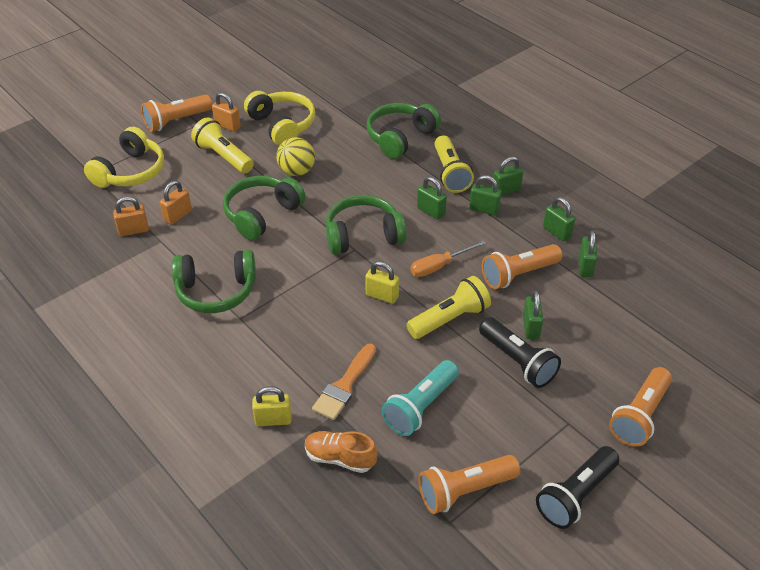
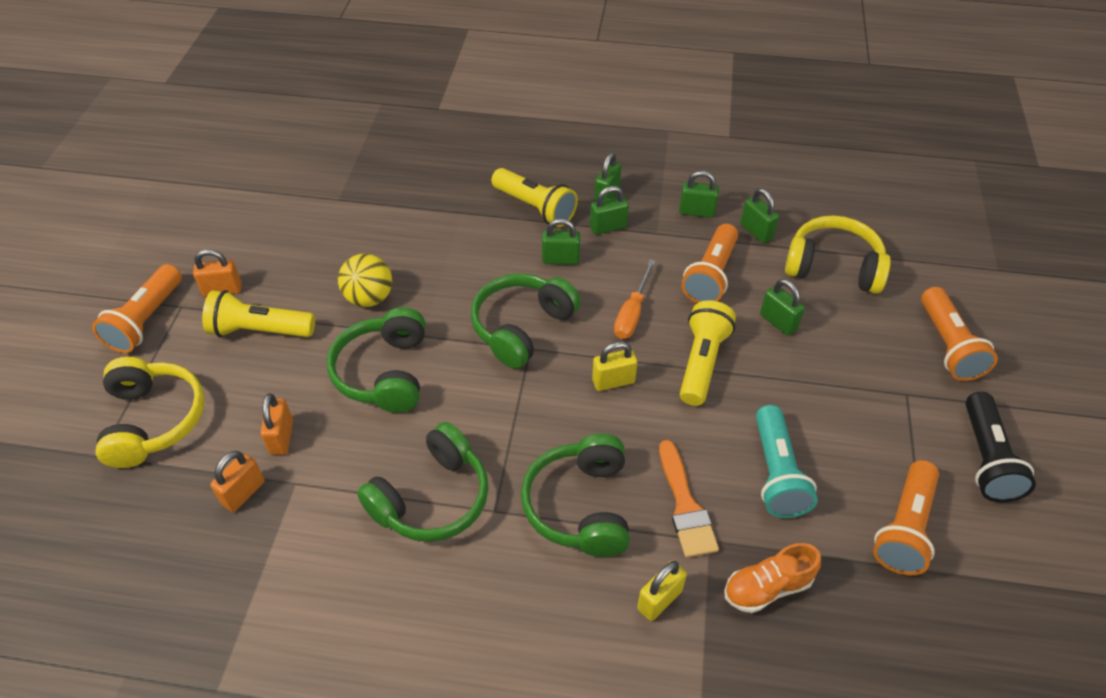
camera: 40 degrees left, 5 degrees up
yellow headphones [244,91,316,146] -> yellow headphones moved to [785,215,891,294]
green headphones [367,103,441,159] -> green headphones moved to [521,434,630,557]
black flashlight [479,317,561,388] -> none

